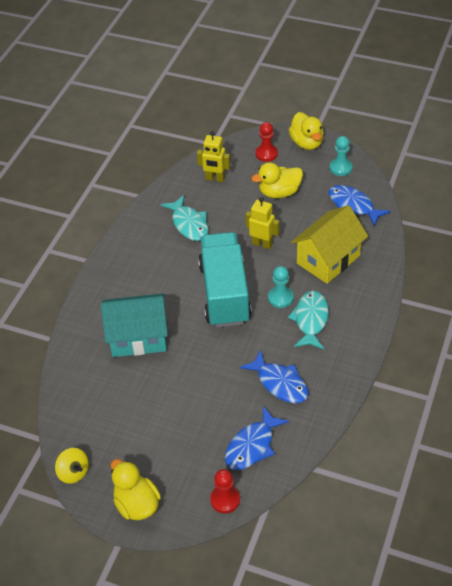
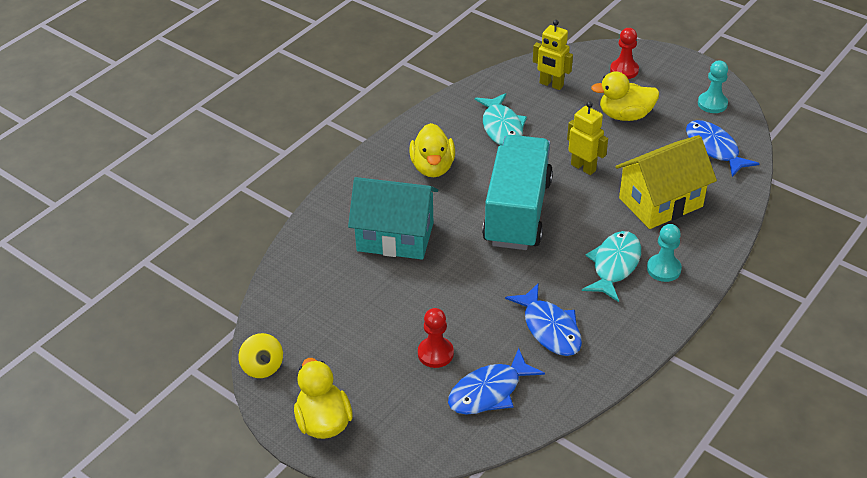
camera: 15 degrees right, 5 degrees down
red pawn [210,469,240,513] -> red pawn moved to [418,308,454,368]
turquoise pawn [268,266,294,308] -> turquoise pawn moved to [647,224,682,282]
yellow duck [288,112,324,150] -> yellow duck moved to [409,123,455,177]

